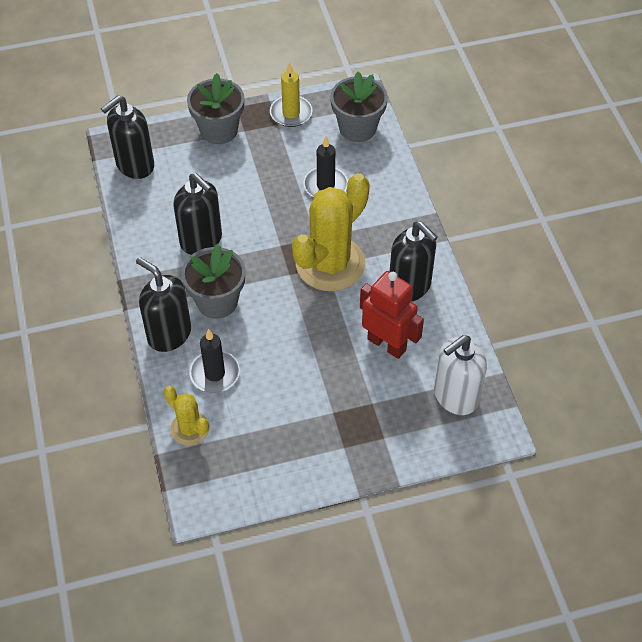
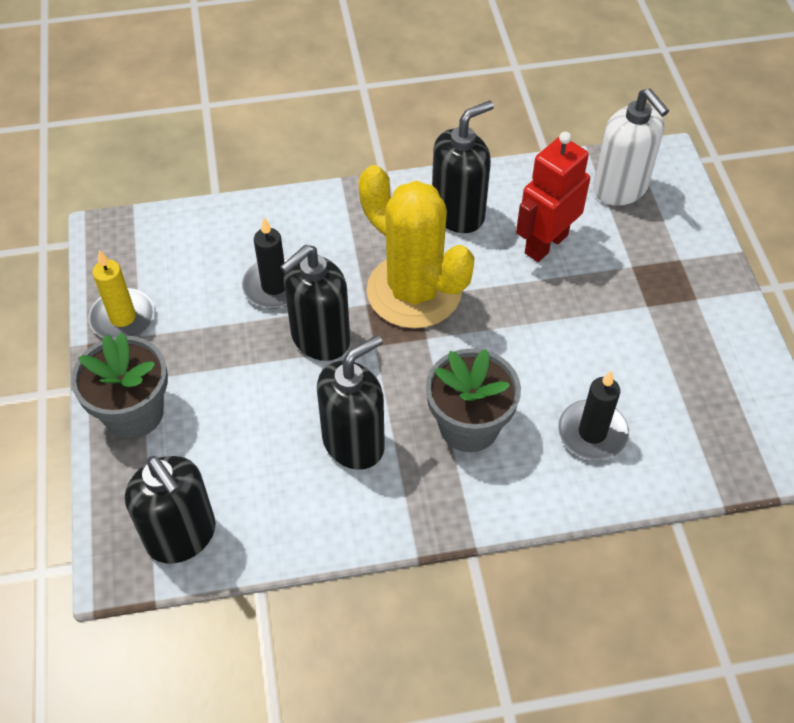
camera: 85 degrees left, 0 degrees up
black soap dispenser [136,257,191,352] -> black soap dispenser moved to [280,245,350,361]
yellow cactus [163,386,210,446] -> none
grey flower pot [330,71,388,142] -> none

